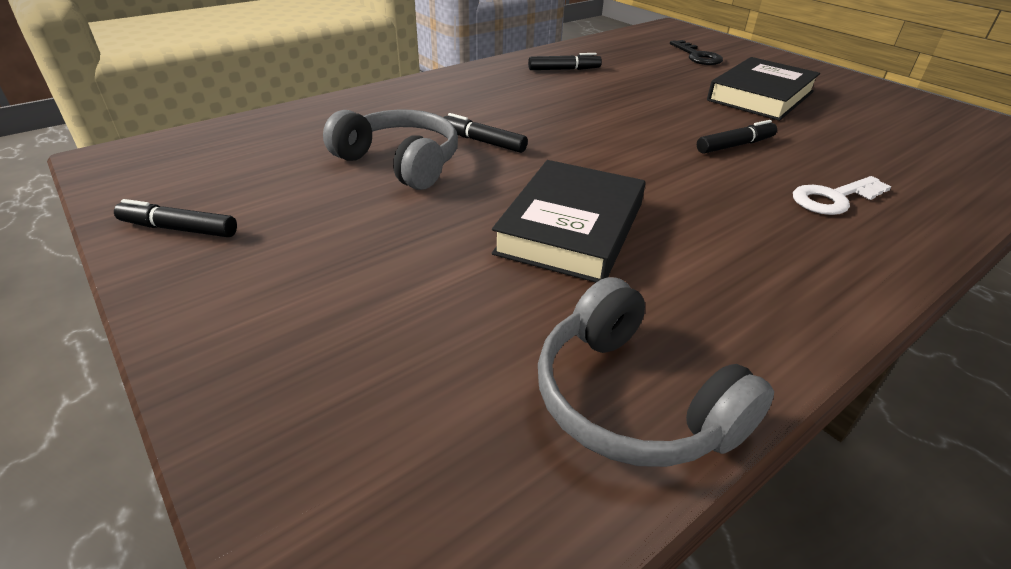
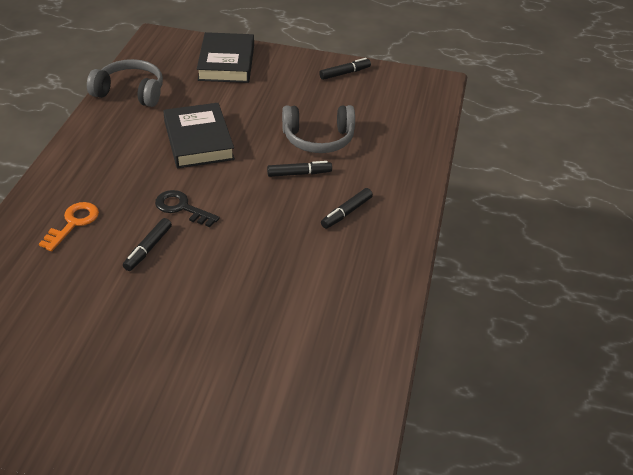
camera: 140 degrees right, 5 degrees up
black marker [528,53,602,70] -> black marker moved to [321,188,373,229]
black key [670,40,723,65] -> black key moved to [155,190,220,227]
black book [707,57,820,121] -> black book moved to [197,32,254,83]
white key [793,176,891,215] -> orange key [39,202,99,251]

